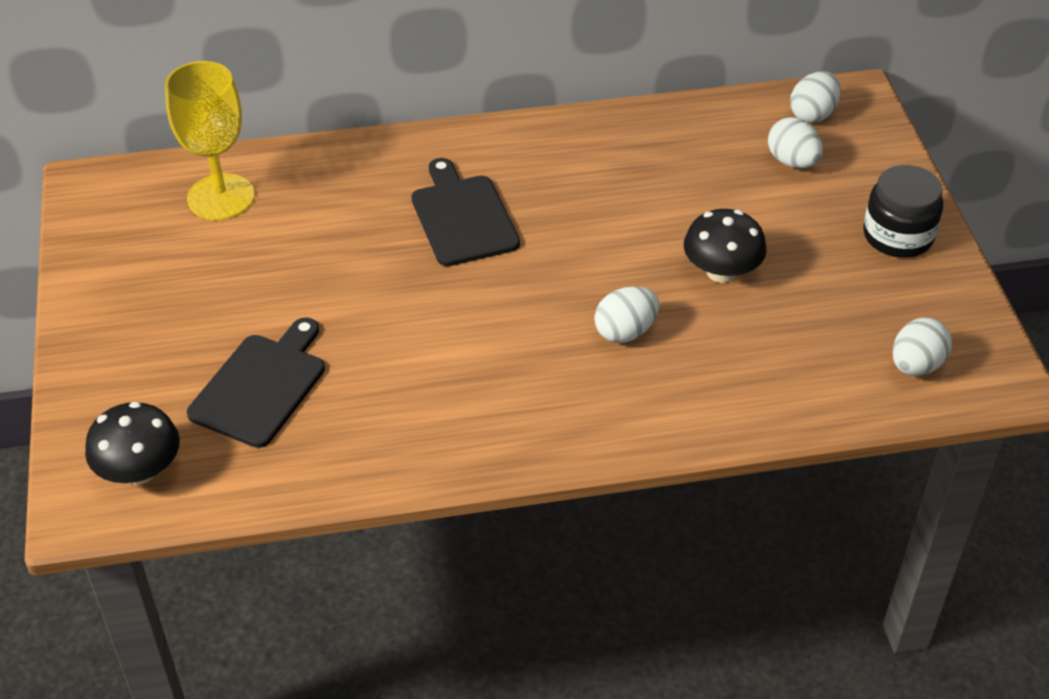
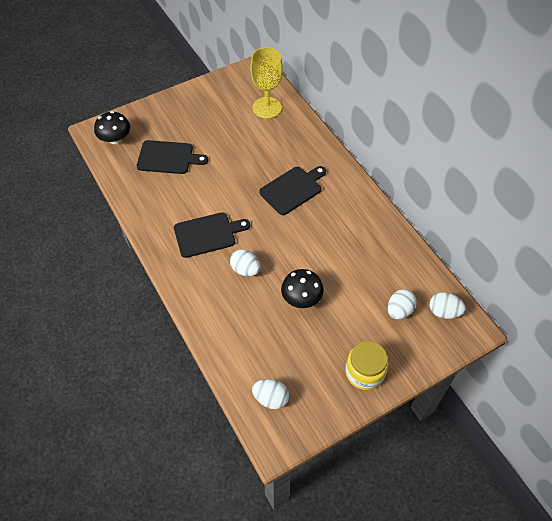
camera: 70 degrees right, 10 degrees up
black jar [863,165,943,258] -> yellow jar [345,341,389,390]
none -> black cutting board [174,212,250,258]

